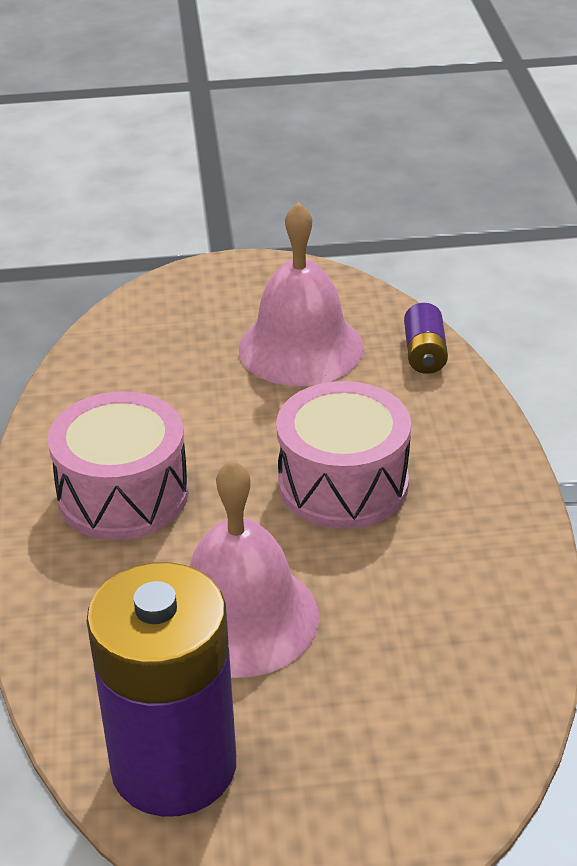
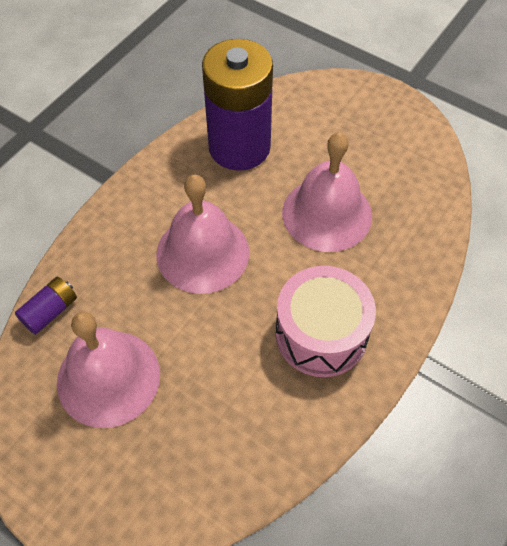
camera: 140 degrees left, 20 degrees up
purple battery [87,562,236,817] -> purple battery moved to [202,39,273,171]
pink drum [276,381,411,529] -> pink bell [156,175,249,294]

